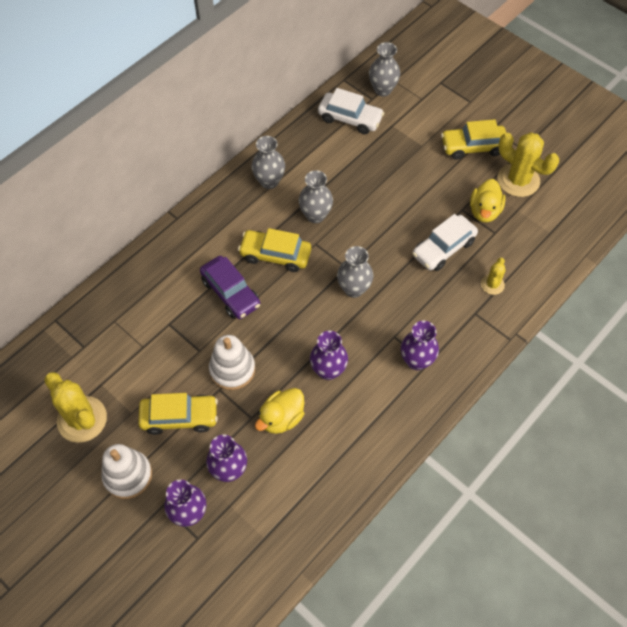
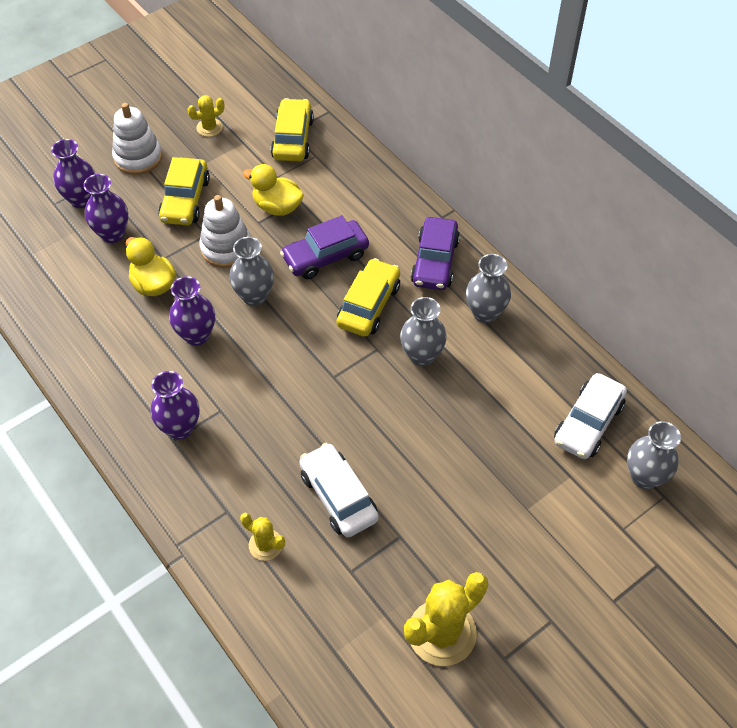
camera: 100 degrees right, 5 degrees down
yellow cactus [44,372,107,443] -> yellow cactus [188,95,224,137], size x0.52
grey vase [337,246,373,298] -> grey vase moved to [229,237,274,306]
yellow car [441,119,506,160] -> yellow car moved to [271,98,314,161]
yellow duck [470,179,506,222] -> yellow duck moved to [243,164,304,216]
none -> purple car [411,217,460,290]

